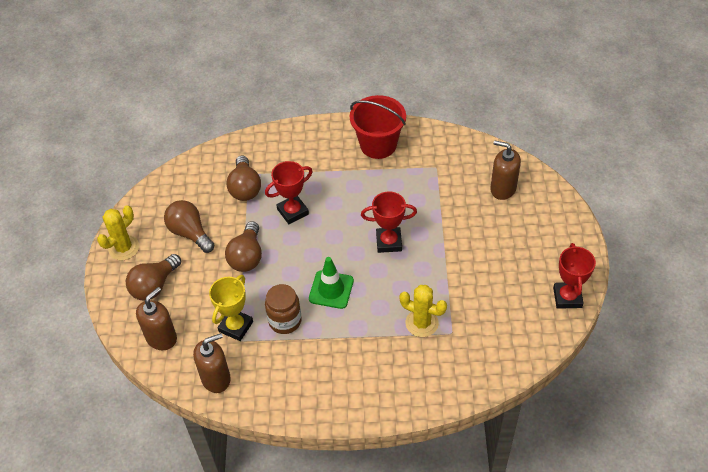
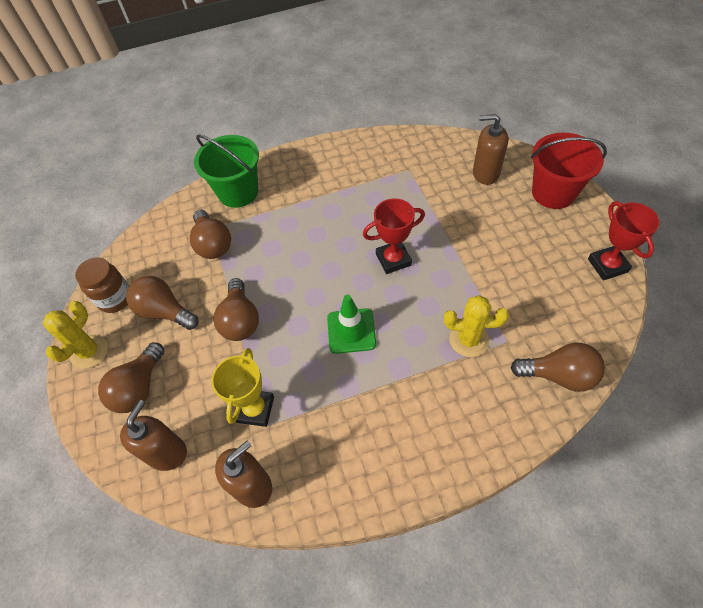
camera: 15 degrees left, 5 degrees up
red trophy [265,161,313,224] -> none
brown jar [265,284,302,334] -> brown jar moved to [75,257,129,313]
red bucket [350,95,406,159] -> red bucket moved to [531,133,607,209]
none -> green bucket [194,135,259,208]
none -> brown light bulb [510,343,605,392]

